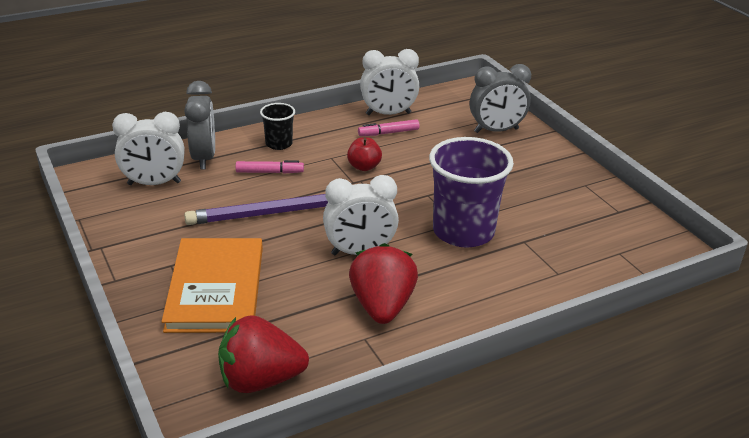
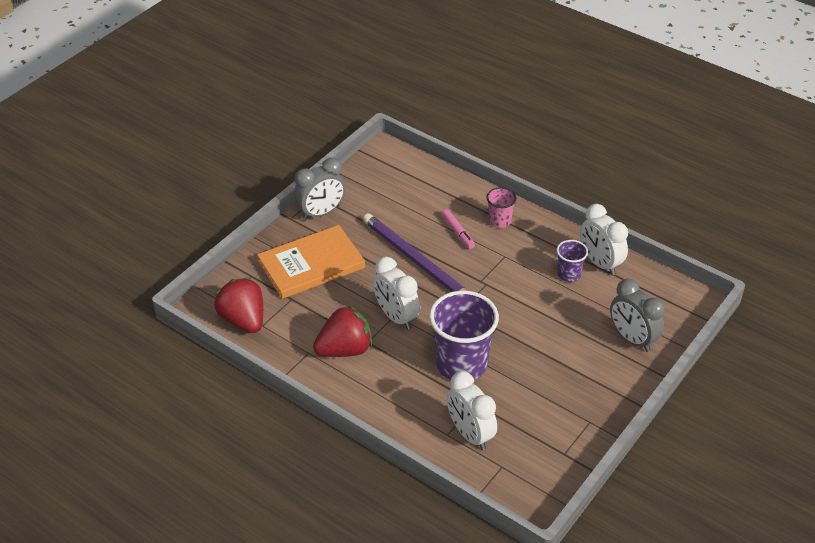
camera: 65 degrees right, 10 degrees up
white clock [112,112,184,185] -> white clock moved to [447,371,497,450]
grey clock [184,81,215,170] -> grey clock moved to [294,158,346,221]
black cup [260,103,295,150] -> pink cup [487,187,517,228]
red apple [347,137,382,171] -> none
pink marker [358,119,420,136] -> purple cup [557,240,588,282]

